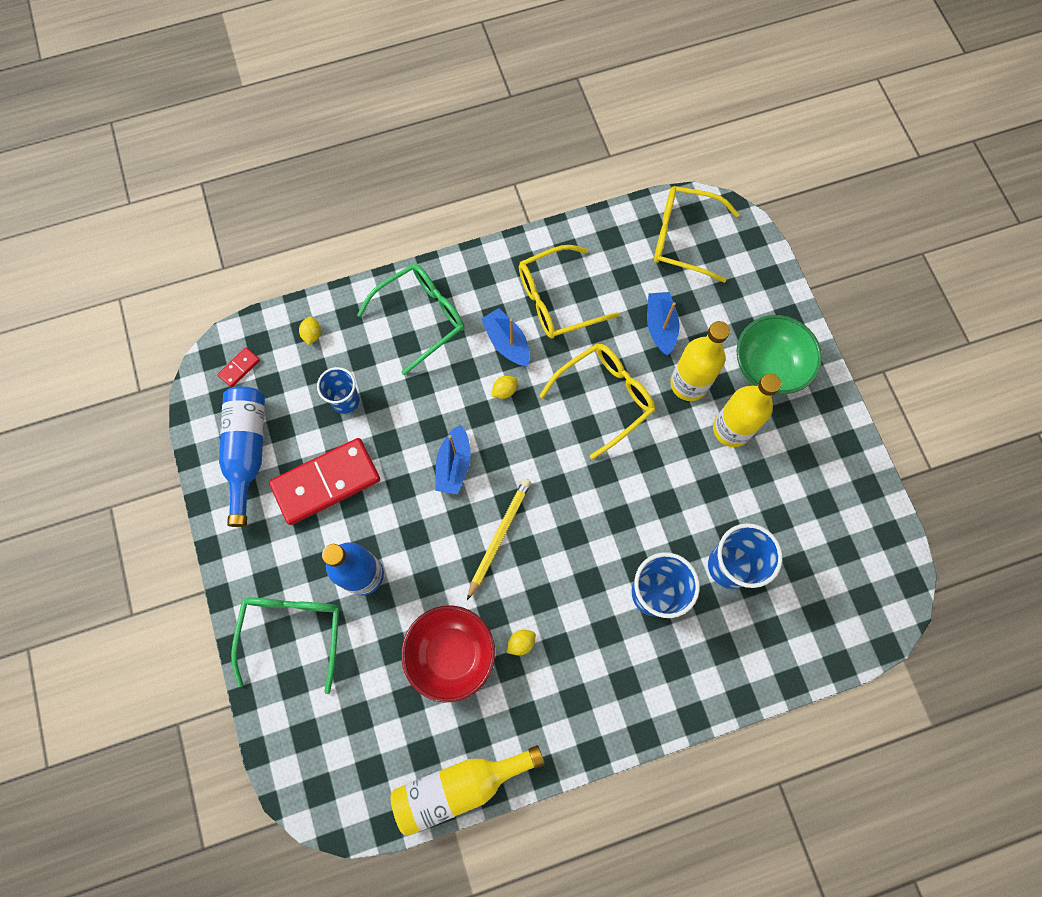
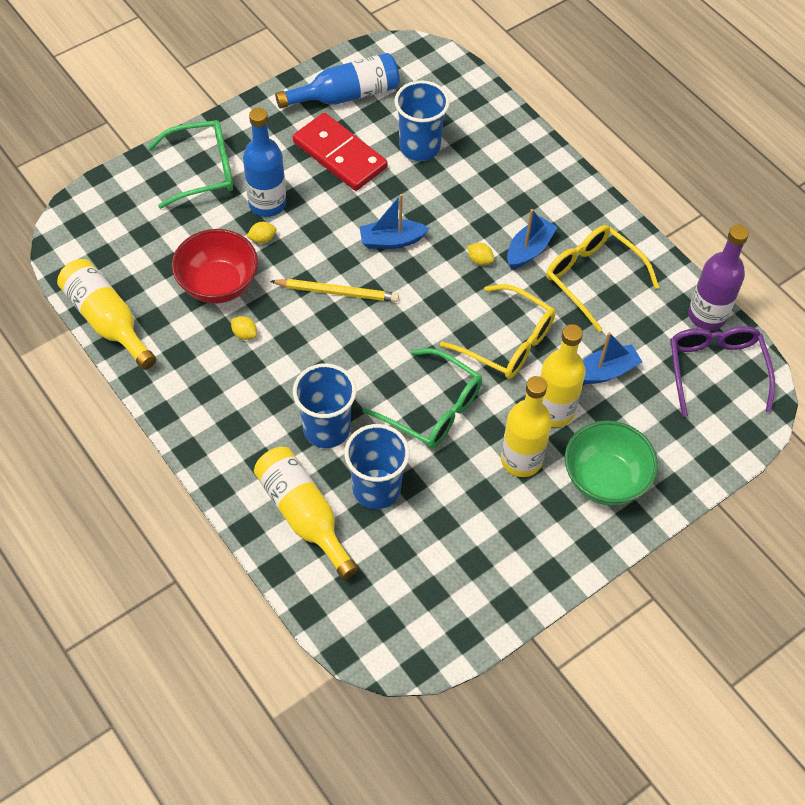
camera: 70 degrees right, 15 degrees down
red domino [217,347,260,388] -> none
yellow lemon [299,316,321,345] -> yellow lemon moved to [246,222,277,244]
blue cup [317,367,360,414] -> blue cup [394,80,450,161], size x1.53
green glasses [357,264,465,375] -> green glasses moved to [363,348,482,449]
yellow glasses [654,186,739,283] -> purple glasses [670,326,775,417]
none -> yellow bottle [254,447,358,580]
none -> purple bottle [688,225,749,330]

